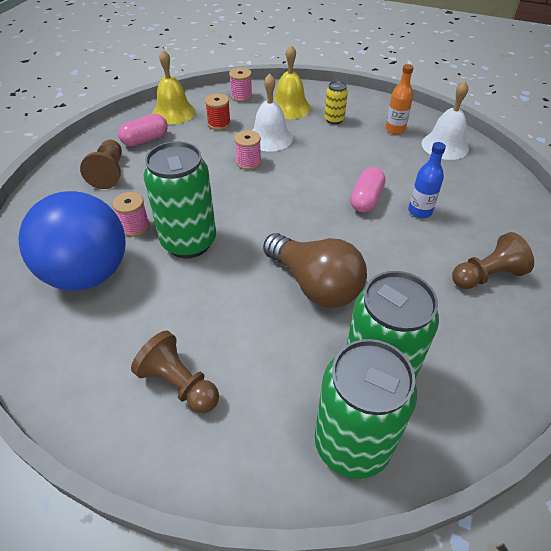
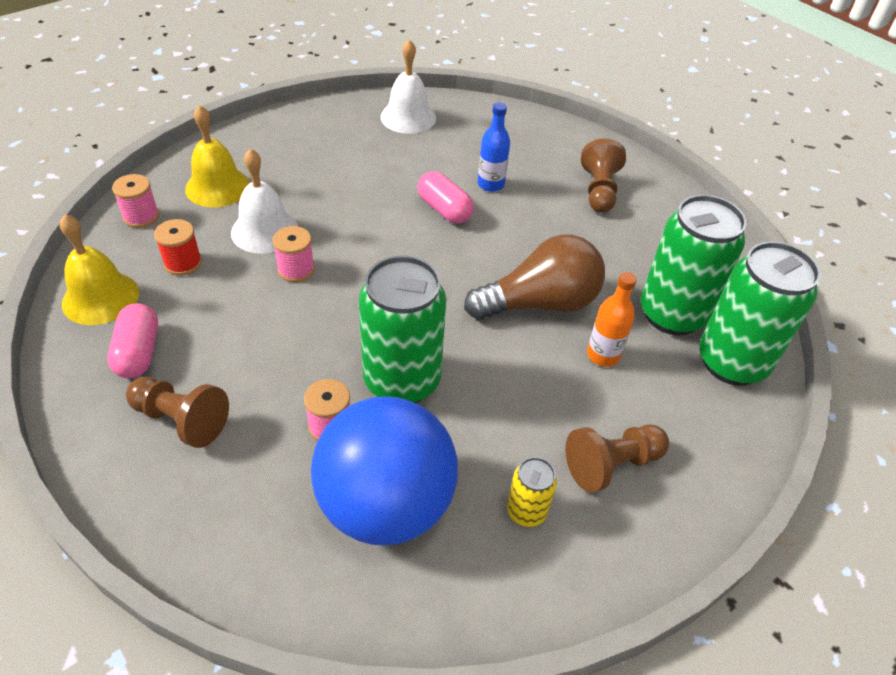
camera: 65 degrees left, 0 degrees up
yellow can [324,81,348,124] -> yellow can moved to [507,457,557,527]
orange bottle [385,64,414,134] -> orange bottle moved to [587,272,637,367]

